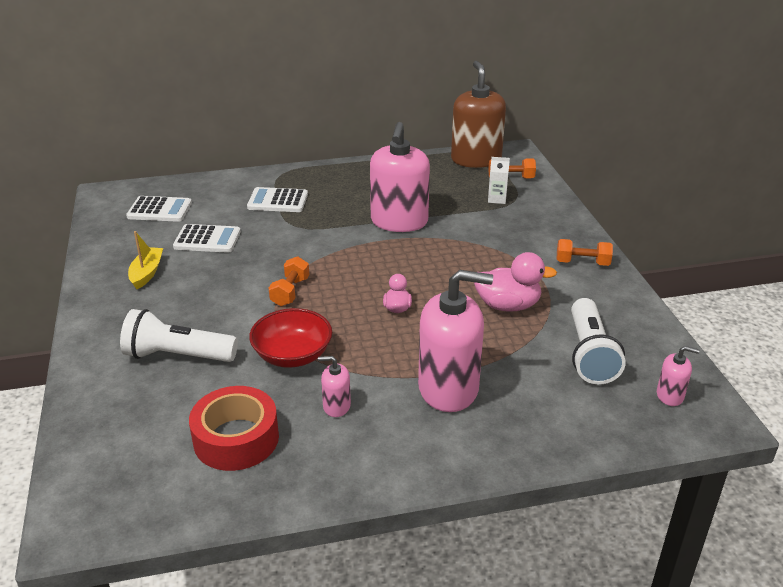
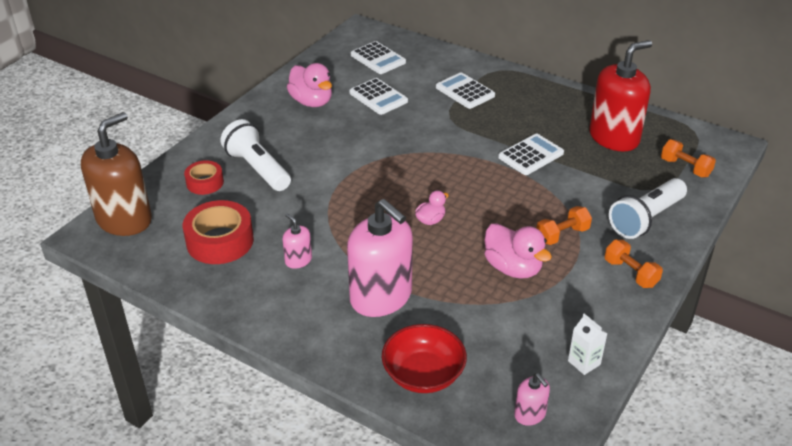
camera: 45 degrees right, 5 degrees up
yellow boat [128,231,163,289] -> pink duck [287,63,332,107]
red bowl [249,308,332,368] -> red bowl moved to [382,324,467,393]
orange dumbbell [269,256,310,306] -> orange dumbbell moved to [536,206,592,245]
pink soap dispenser [370,122,430,232] -> white calculator [498,134,564,175]
brown soap dispenser [451,61,506,168] -> brown soap dispenser moved to [81,112,152,236]
white carton [488,157,510,204] -> white carton moved to [568,314,608,375]
white flashlight [571,298,626,384] -> white flashlight moved to [609,178,687,239]
none -> red tape [184,160,224,195]
none -> red soap dispenser [589,40,652,152]

